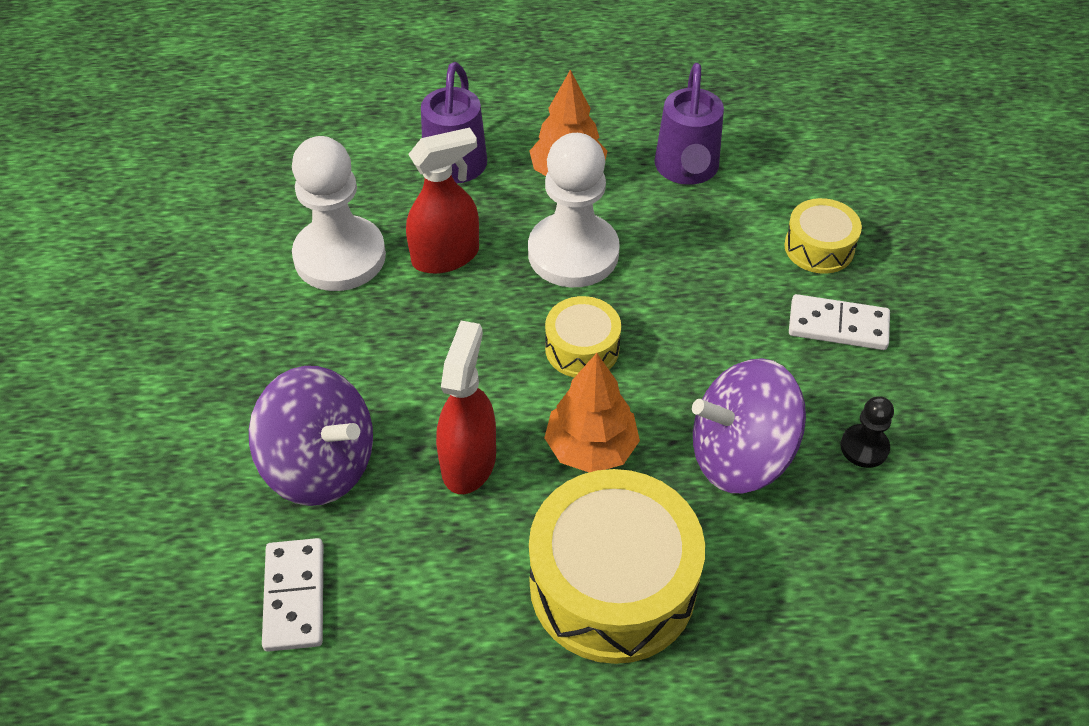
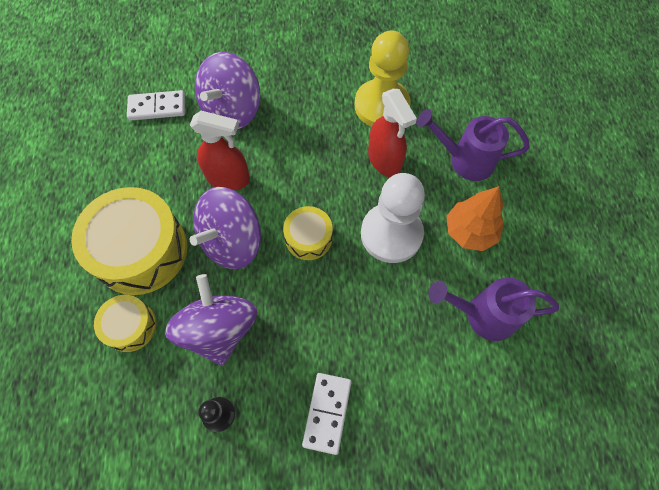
camera: 90 degrees right, 15 degrees up
white pawn [292,136,386,291] -> yellow pawn [355,31,411,127]
orange tree [544,353,640,472] -> purple spinning top [190,187,261,269]
yellow drum [784,198,862,274] -> yellow drum moved to [94,295,156,352]

